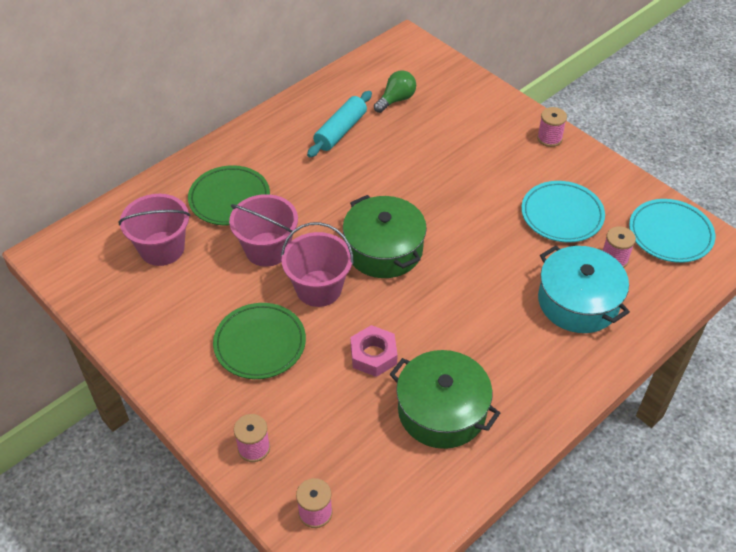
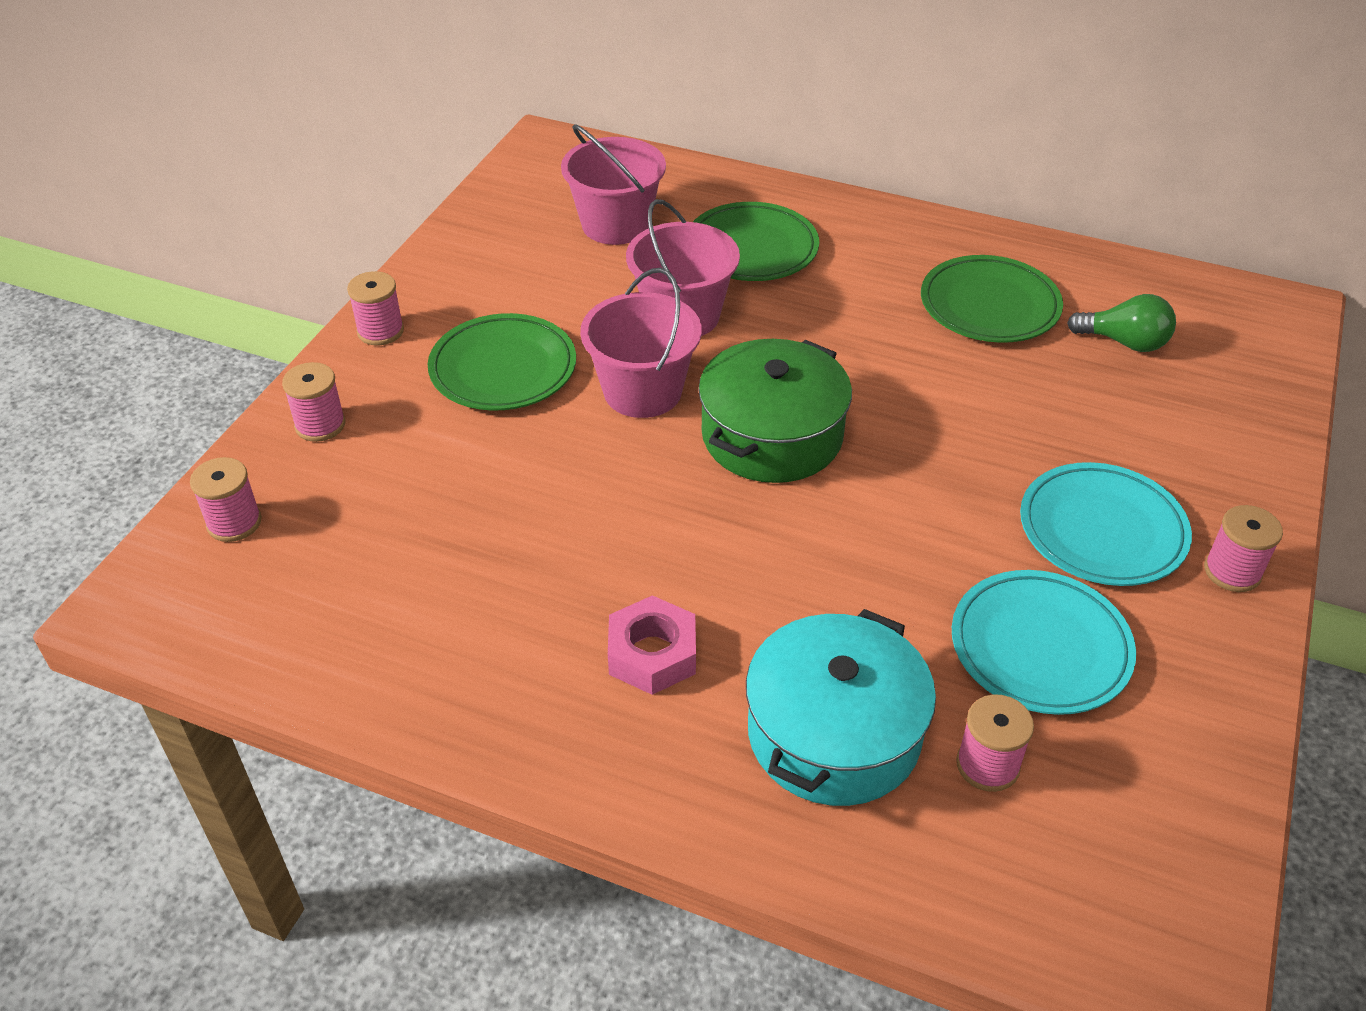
camera: 65 degrees right, 5 degrees down
turquoise rolling pin [307,91,372,157] -> green plate [921,255,1063,343]
pink nut [350,325,397,377] -> pink nut moved to [608,595,696,695]
green pot [390,350,500,449] -> none
turquoise plate [629,199,715,263] -> turquoise plate moved to [1020,462,1192,586]
none -> pink spool [347,271,404,345]

